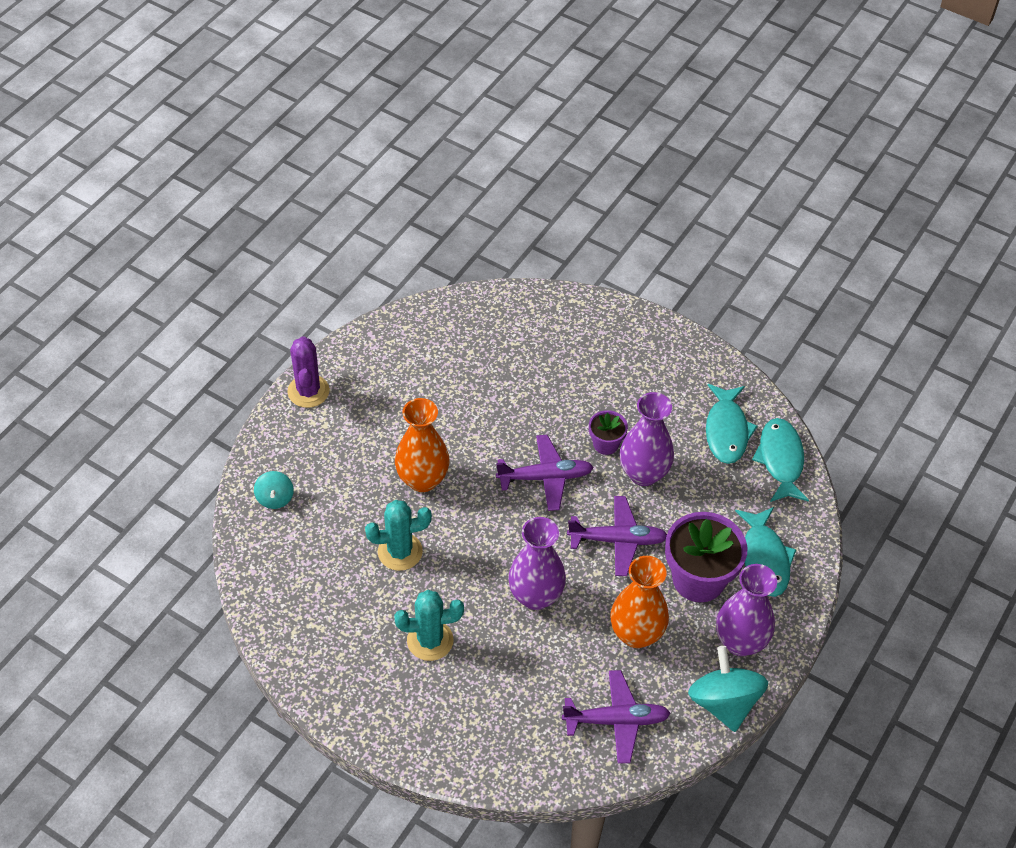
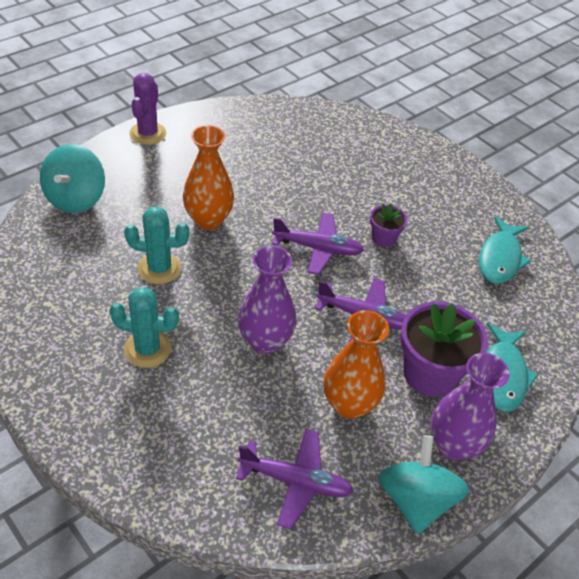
camera: 15 degrees right, 5 degrees down
turquoise spinning top [254,471,294,509] -> turquoise spinning top [40,144,105,213], size x1.87
purple vase [620,392,674,486] -> none
turquoise fish [752,418,809,502] -> none

